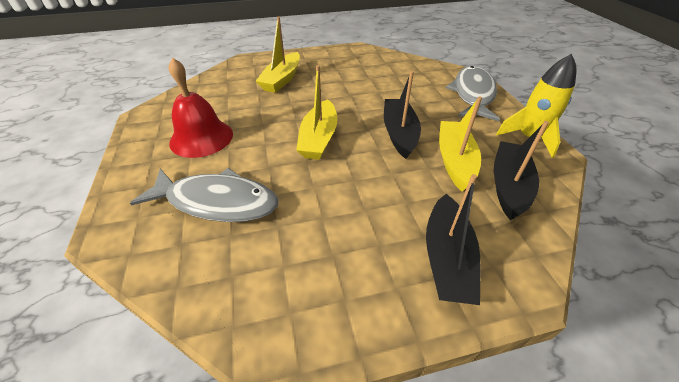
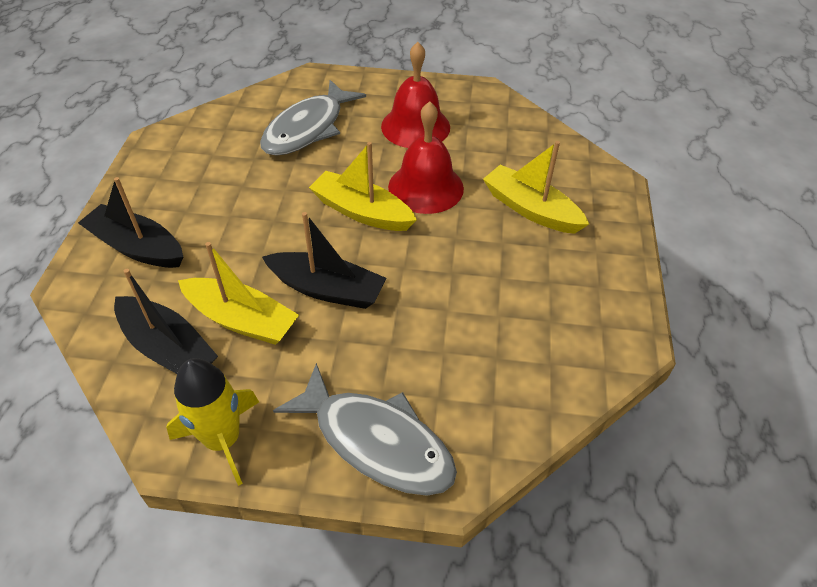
camera: 110 degrees right, 5 degrees up
none -> red bell [388,101,464,214]

